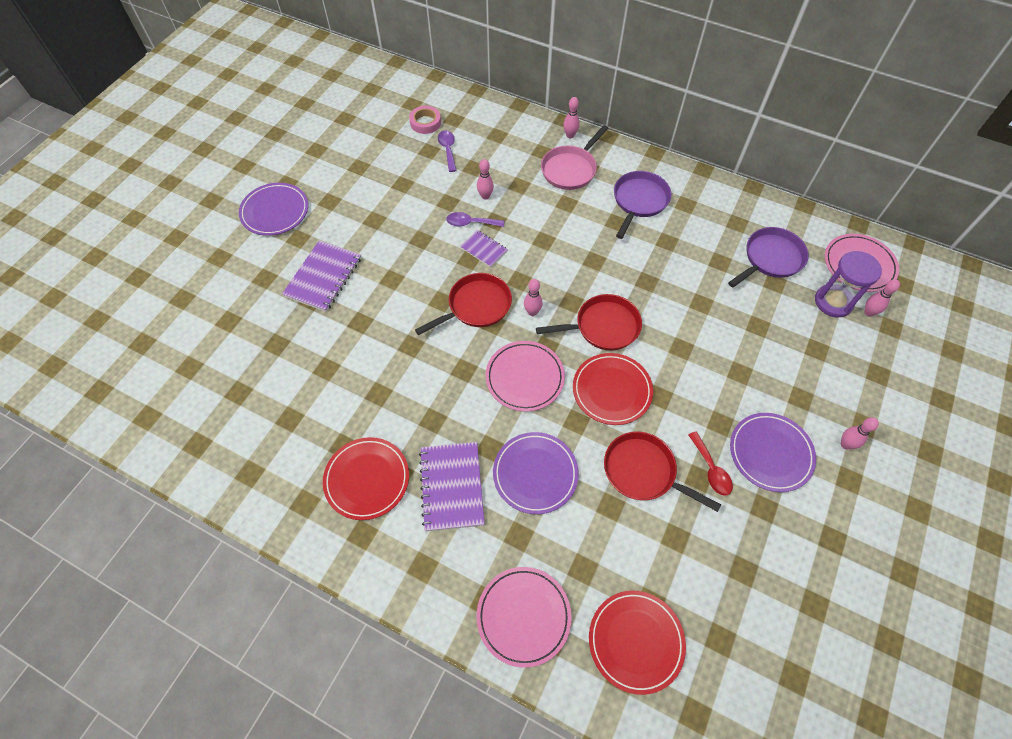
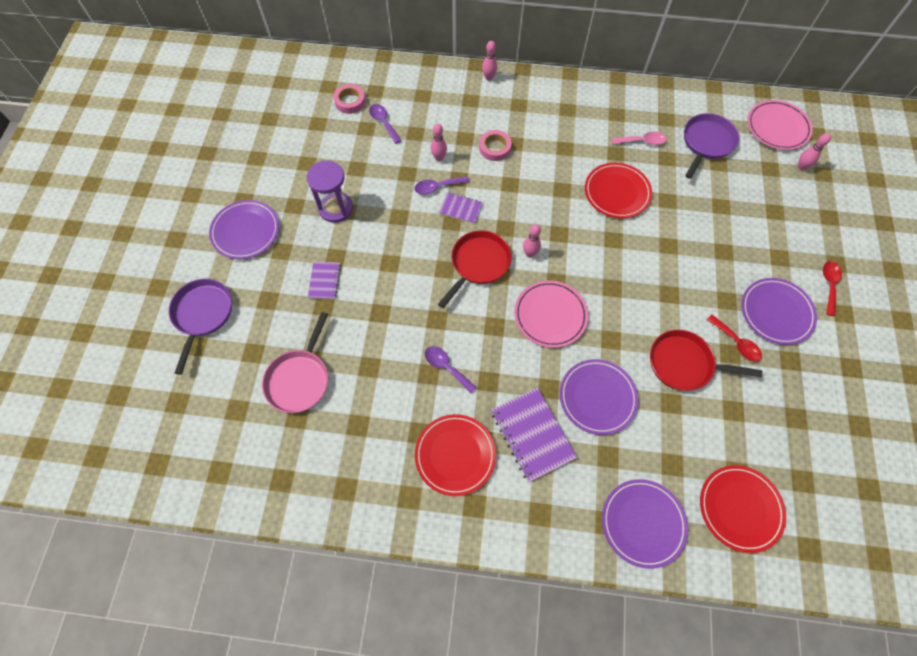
camera: 20 degrees left, 5 degrees up
purple notebook [282,240,361,312] -> purple notebook [308,262,341,299], size x0.57
pink plate [477,567,572,668] -> purple plate [602,479,688,569]
red pan [536,294,642,350] -> none
pink pan [541,125,609,190] -> pink pan moved to [262,312,328,413]
red plate [573,353,653,425] -> red plate moved to [585,163,652,218]
purple pan [614,171,672,239] -> purple pan moved to [169,279,232,375]
purple hourglass [815,251,882,317] -> purple hourglass moved to [307,161,353,223]
pink bowling pin [841,417,879,449] -> red spoon [823,261,842,316]
none -> purple spoon [425,346,477,393]
none -> pink tape [479,130,512,161]
none -> pink spoon [612,132,667,145]

